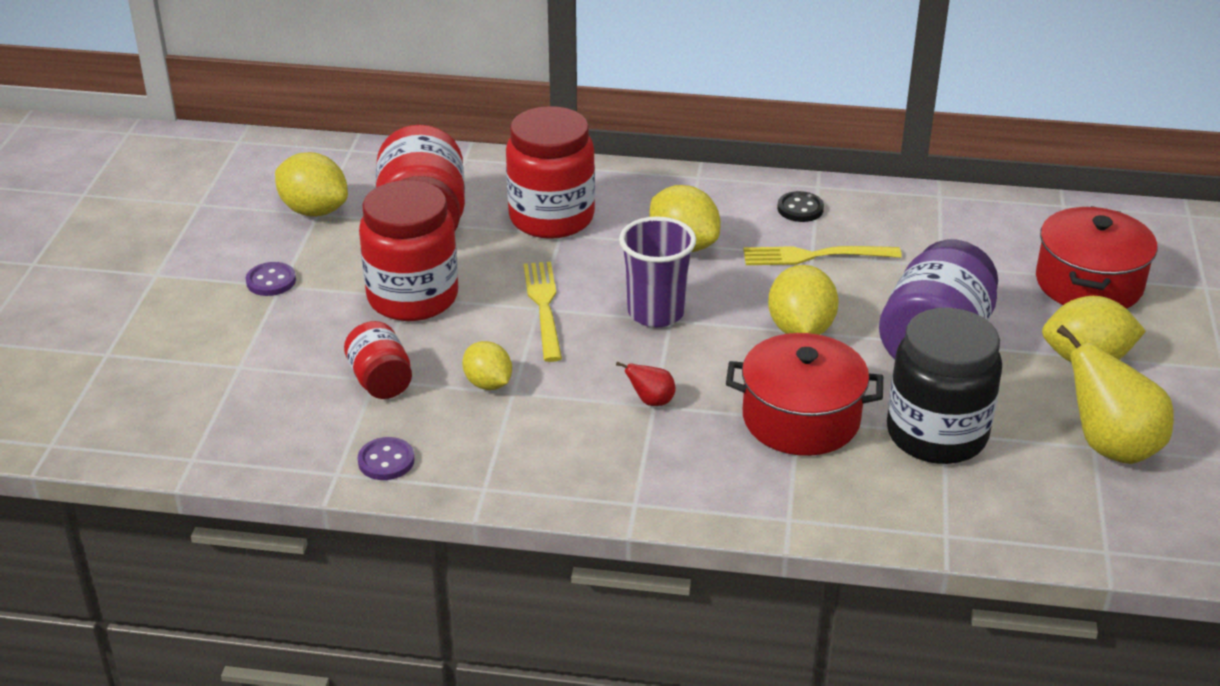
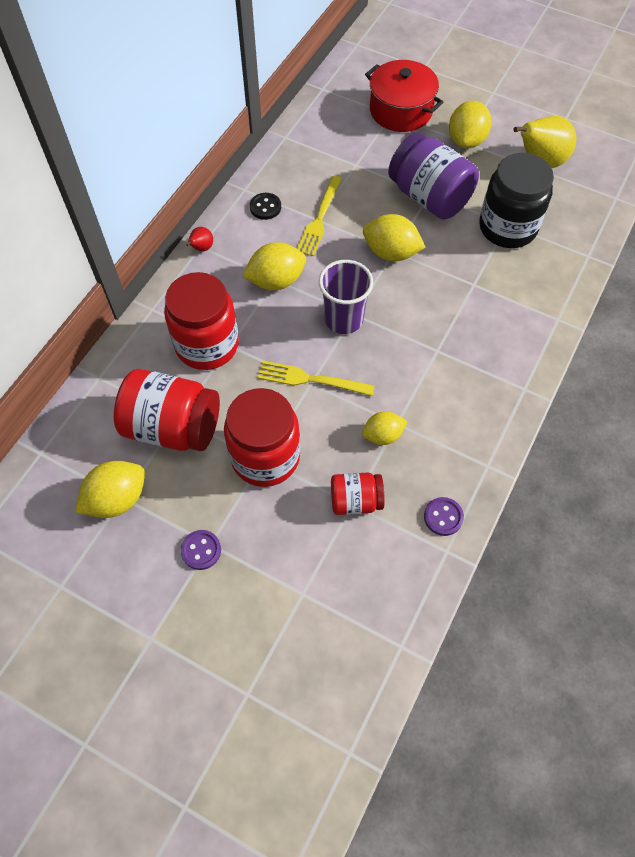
camera: 70 degrees left, 25 degrees up
red pear [616,362,675,406] -> red pear moved to [186,227,213,251]
red pot [726,333,883,456] -> none

